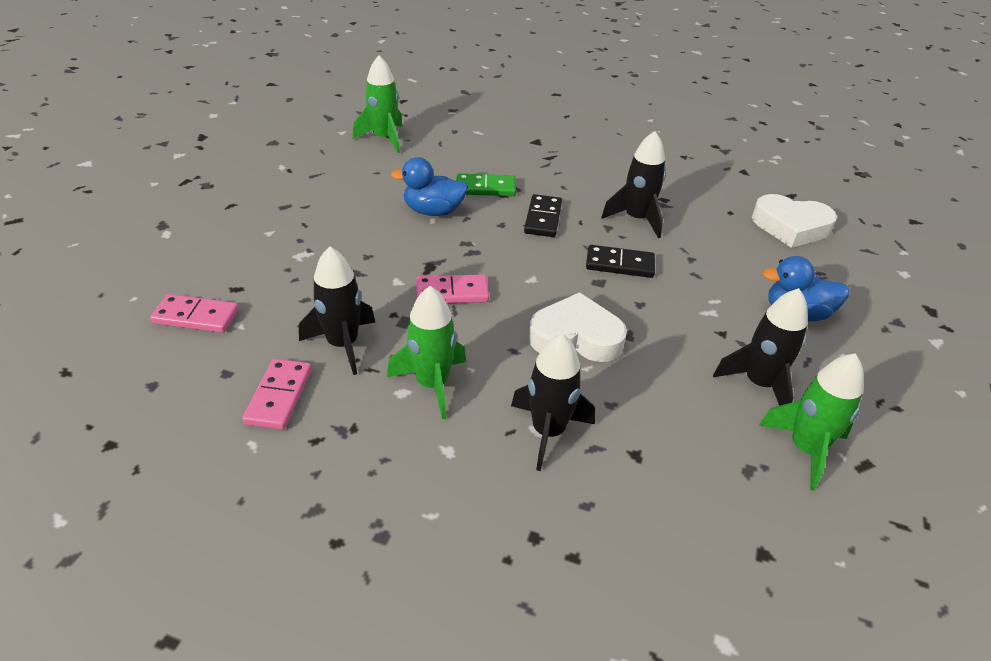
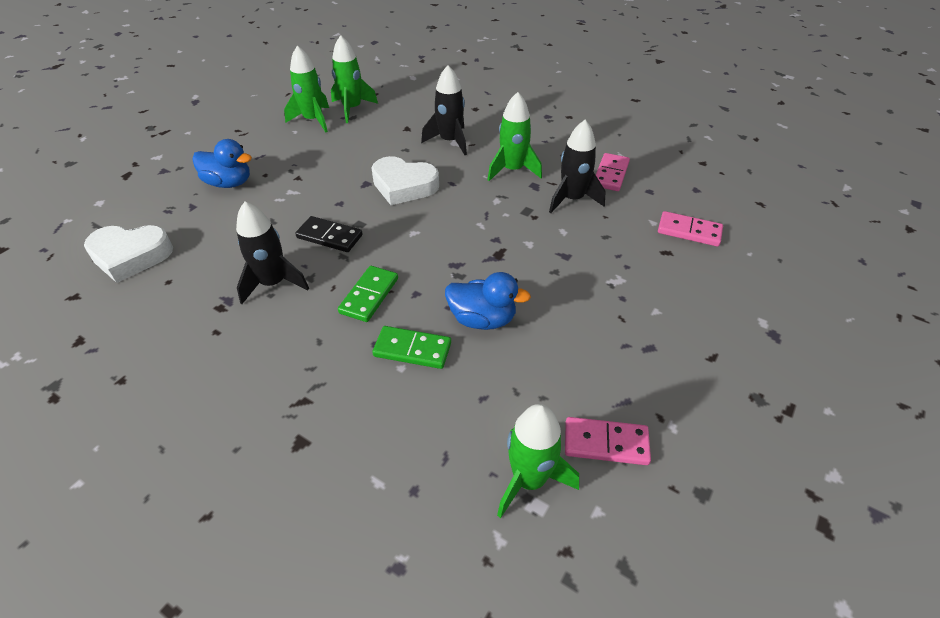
camera: 165 degrees left, 5 degrees up
pink domino [416,275,489,303] -> pink domino moved to [565,417,651,465]
black domino [524,194,562,237] -> green domino [338,266,398,322]
black rocket [713,288,808,406] -> none
white heart [752,194,837,248] -> white heart turned 150 degrees clockwise [84,225,173,283]
none -> green rocket [331,35,378,123]

